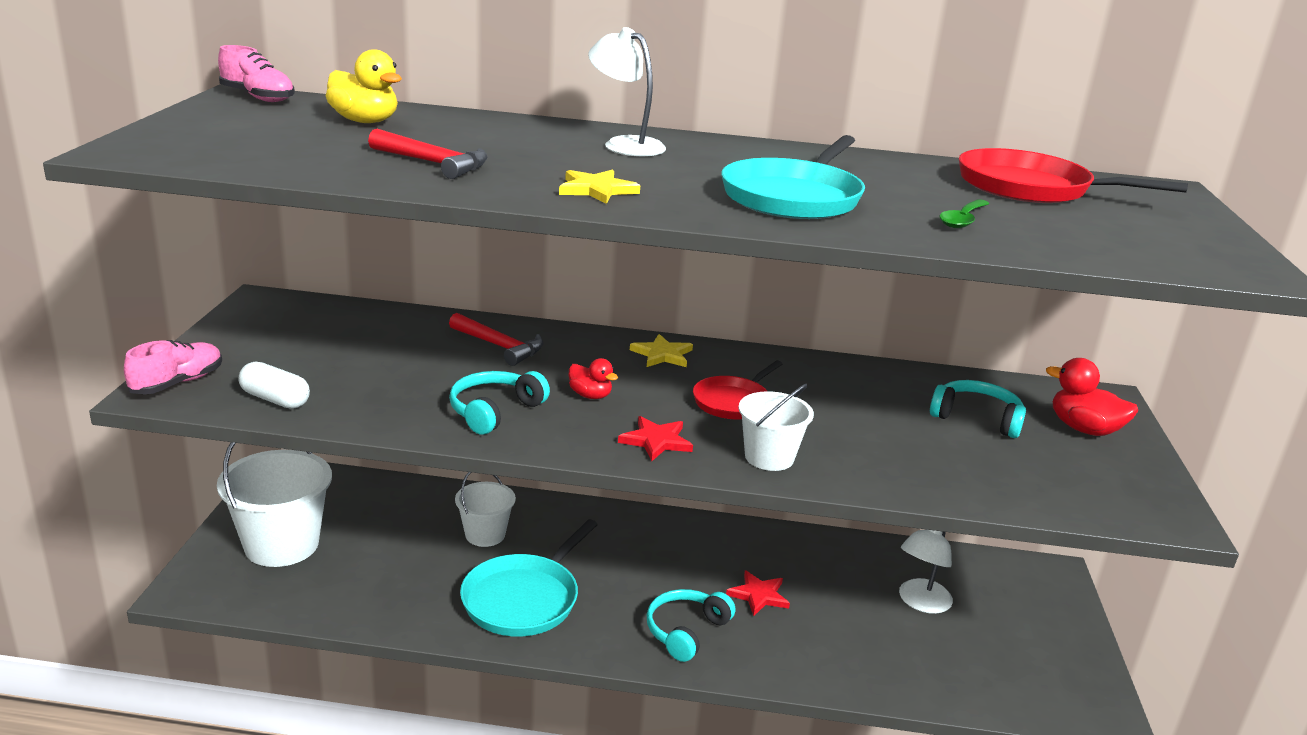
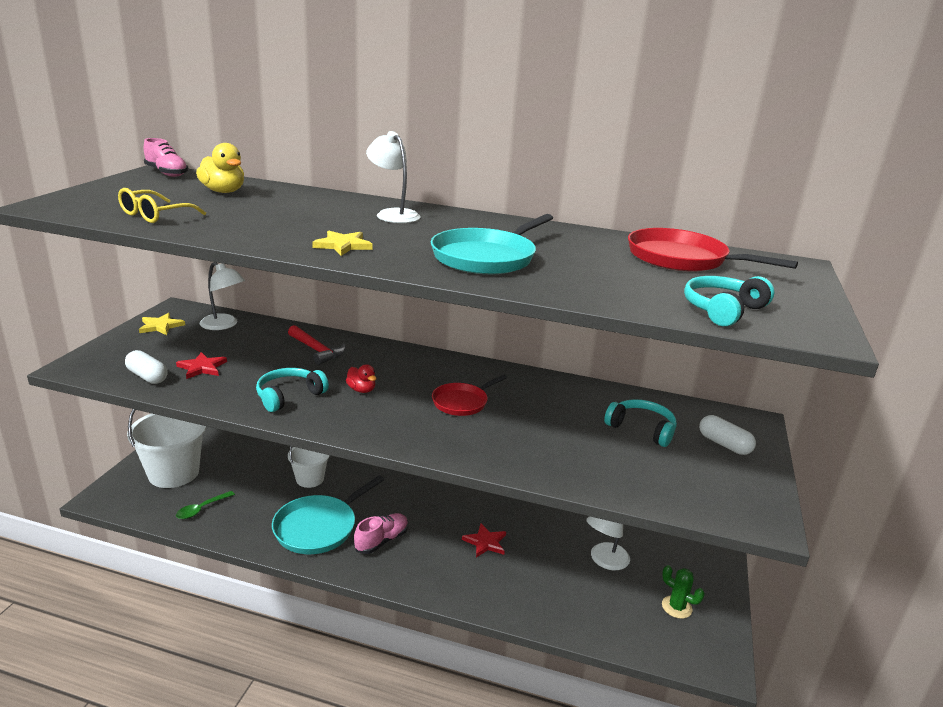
camera: 10 degrees right, 0 degrees up
pink shoe [124,340,222,395] -> pink shoe moved to [354,513,408,554]
red hammer [368,129,488,179] -> none
red star [618,416,693,461] -> red star moved to [176,352,227,379]
yellow star [630,334,693,367] -> yellow star moved to [139,313,185,335]
turquoise headphones [646,589,735,662] -> turquoise headphones moved to [684,276,775,327]
white bucket [738,384,814,471] -> none
green spoon [939,199,989,228] -> green spoon moved to [176,491,235,519]
red duck [1046,358,1138,436] -> white capsule [699,415,756,455]
none -> yellow glasses [118,188,206,223]
none -> white lamp [200,262,245,330]
none -> green cactus [662,565,705,619]

